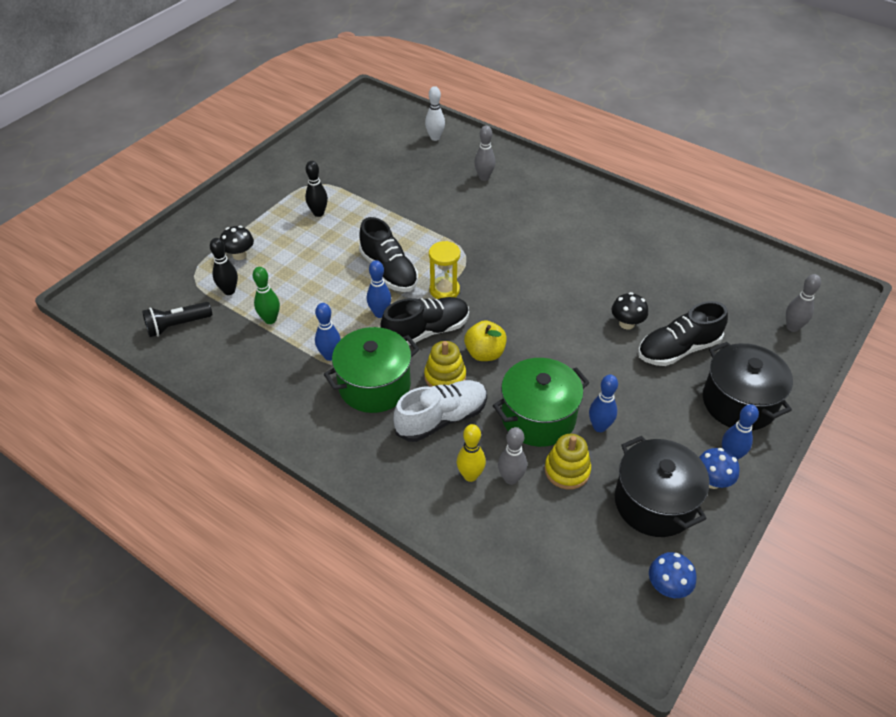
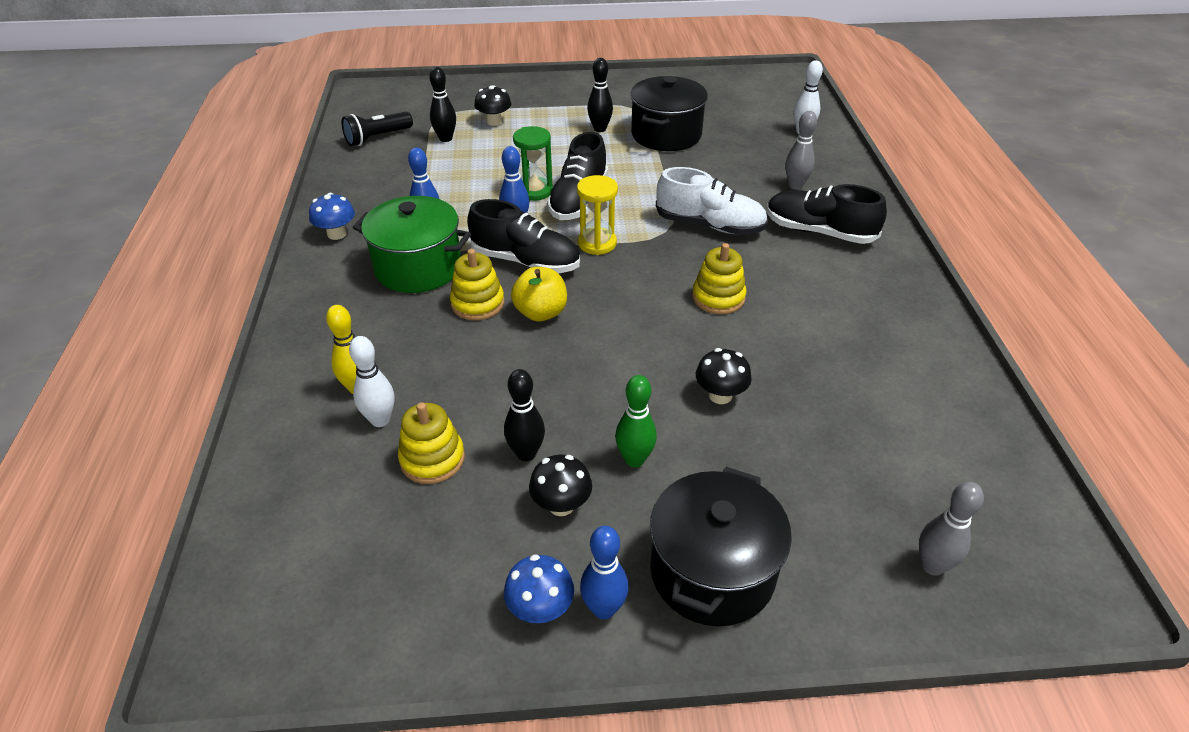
camera: 50 degrees right, 5 degrees down
black flashlight [142,302,212,337] -> black flashlight turned 60 degrees counterclockwise [342,112,413,146]
green bowling pin [253,267,280,324] -> green bowling pin moved to [615,375,657,467]
white shoe [393,380,487,442] -> white shoe moved to [656,167,768,235]
green pot [493,358,590,447] -> none
grey bowling pin [498,427,527,485] -> white bowling pin [349,336,394,427]
blue bowling pin [589,374,618,432] -> black bowling pin [504,369,545,461]
black pot [615,436,709,537] -> black pot moved to [630,76,708,151]
black shoe [638,301,728,366] -> black shoe moved to [767,184,887,244]
blue mushroom [649,552,696,598] -> blue mushroom moved to [309,193,355,240]
none -> green hourglass [513,126,553,201]
none -> black mushroom [529,454,592,516]
none -> yellow stacking toy [692,243,746,314]

